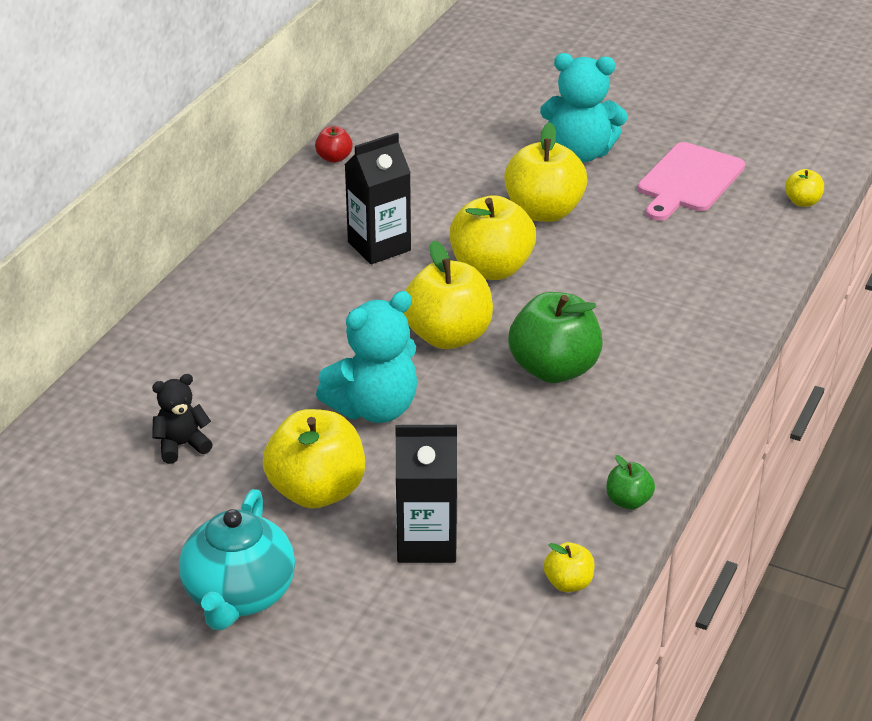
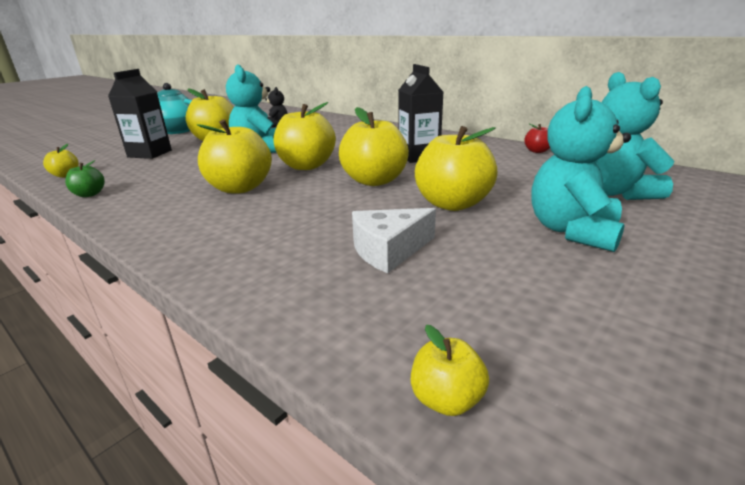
camera: 105 degrees right, 10 degrees down
green apple [508,292,603,383] -> yellow apple [197,119,272,193]
pink cutting board [638,142,745,221] -> none
none -> white cheese [352,208,436,273]
none -> turquoise teddy bear [597,72,674,200]

